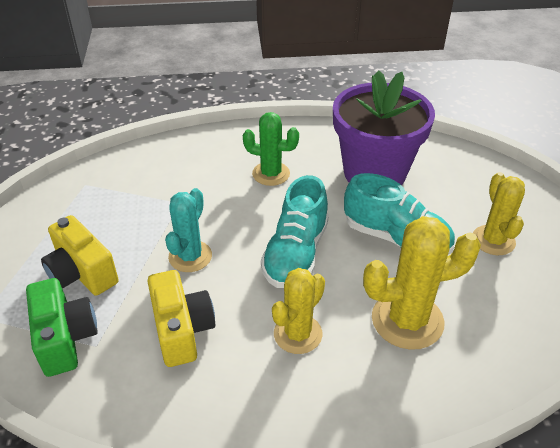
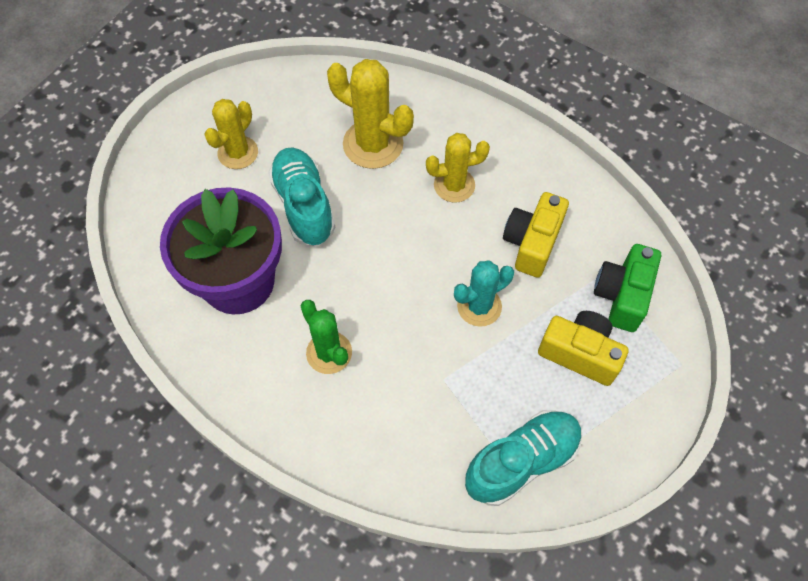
camera: 140 degrees left, 20 degrees up
yellow camera [41,215,119,296] -> yellow camera turned 60 degrees counterclockwise [538,311,629,386]
turquoise shoe [261,175,329,288] -> turquoise shoe moved to [465,410,582,506]

